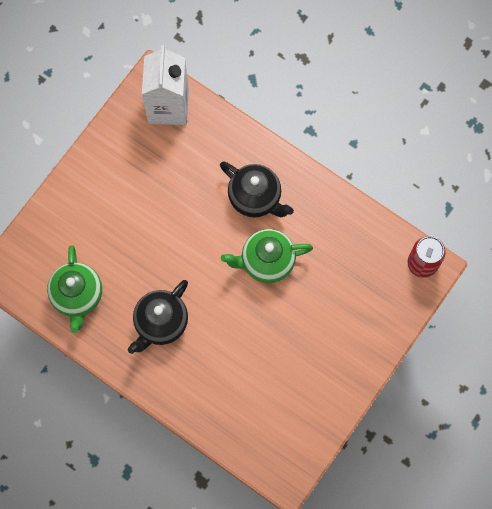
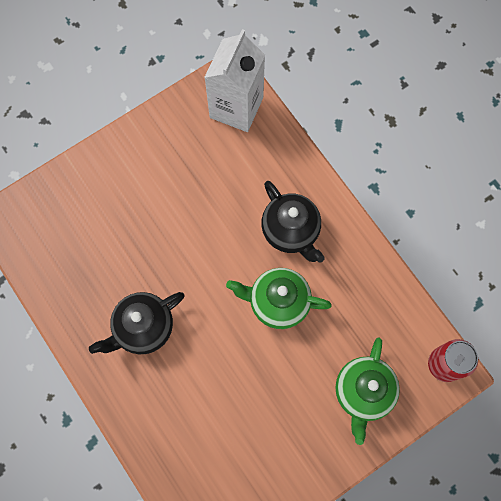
camera: 20 degrees right, 0 degrees up
green teapot [47,245,102,333] -> green teapot moved to [335,337,400,445]

